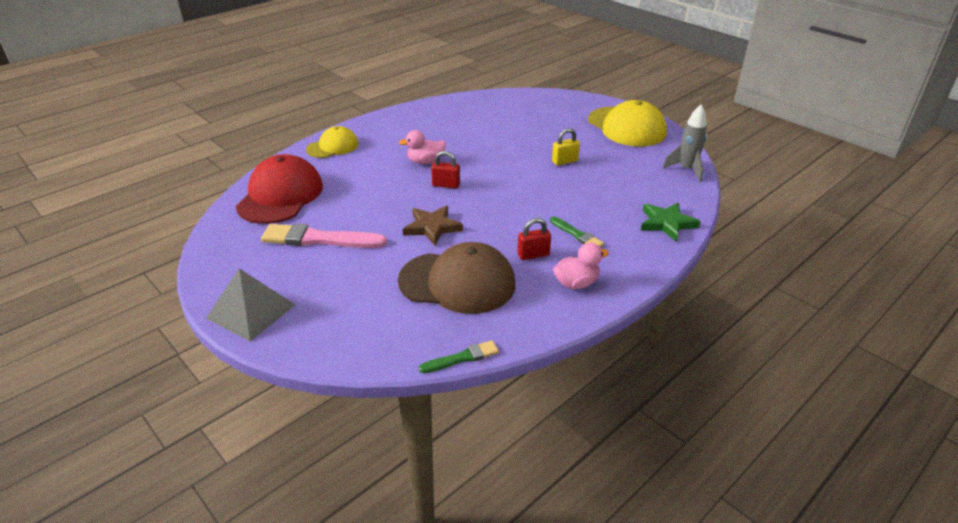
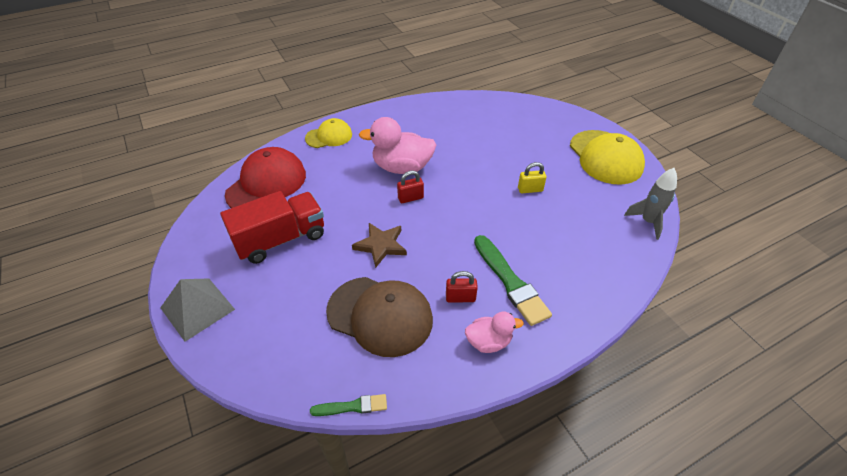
camera: 15 degrees right, 10 degrees up
pink brush [261,223,387,248] -> red truck [220,191,324,264]
pink duck [399,130,446,164] -> pink duck [359,117,436,174], size x1.75
red padlock [431,151,460,188] -> red padlock turned 45 degrees counterclockwise [397,171,424,203]
green brush [550,217,604,247] -> green brush [474,235,552,326], size x1.86
green star [641,202,701,242] -> none

